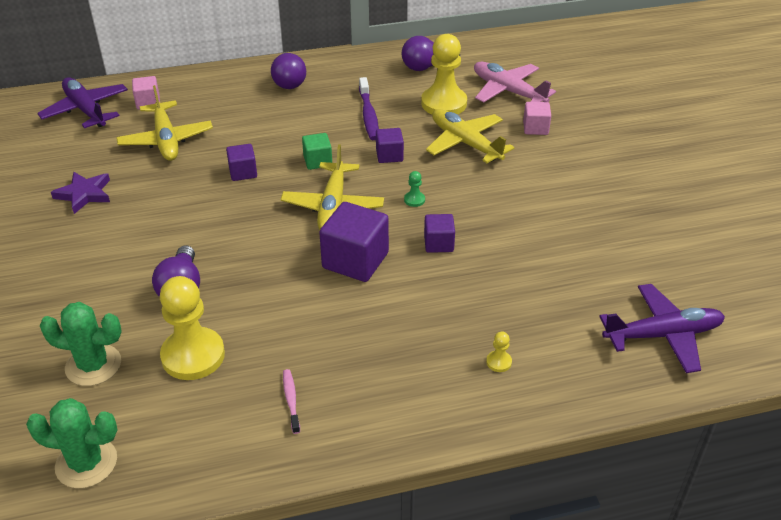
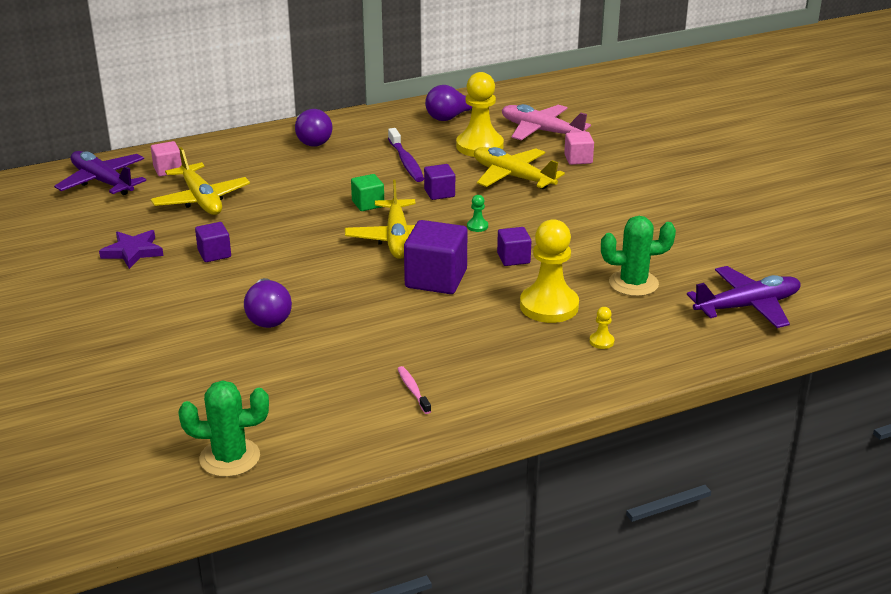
camera: 10 degrees left, 10 degrees down
green cactus [40,302,122,386] -> green cactus moved to [601,216,676,296]
yellow pawn [160,276,225,380] -> yellow pawn moved to [520,219,579,323]
purple cube [226,144,257,181] -> purple cube moved to [195,222,231,262]

